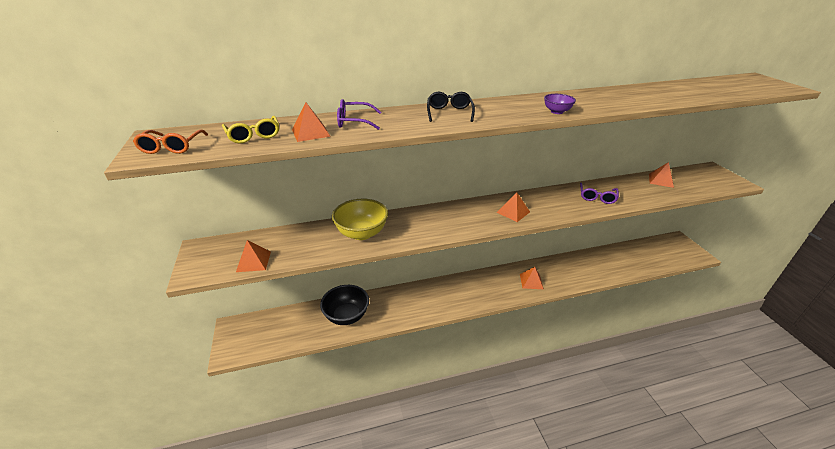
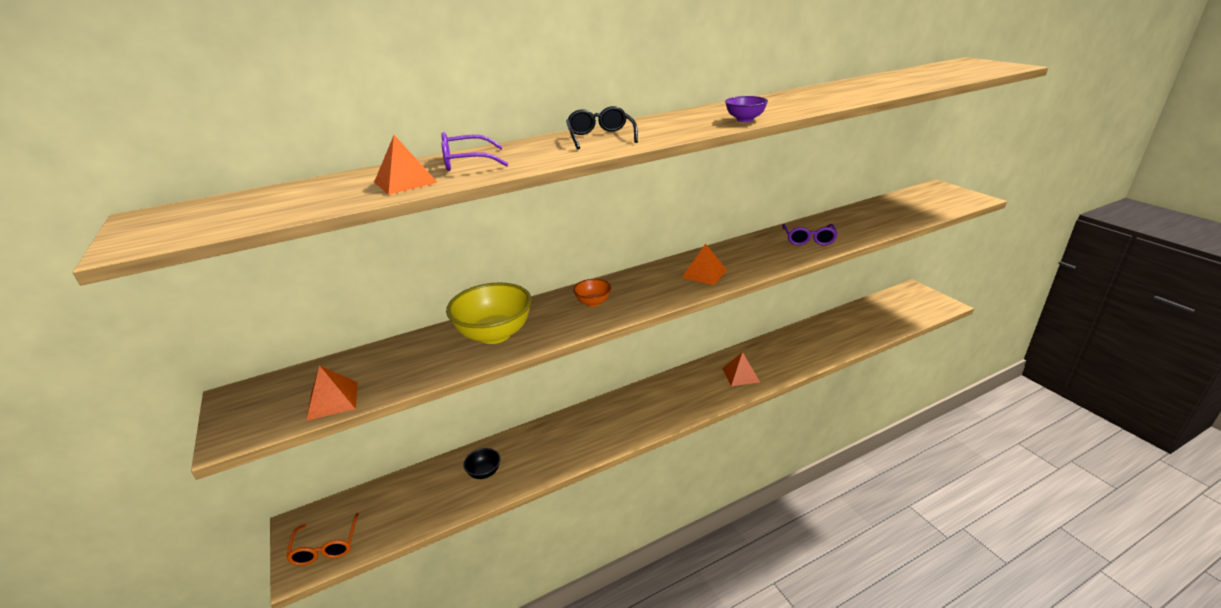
camera: 10 degrees left, 5 degrees down
orange glasses [133,130,208,154] -> orange glasses moved to [286,513,359,566]
yellow glasses [222,116,279,143] -> none
black bowl [320,285,369,325] -> black bowl [463,448,500,479], size x0.50
orange pyramid [649,162,674,188] -> none
none -> orange bowl [573,279,611,307]

